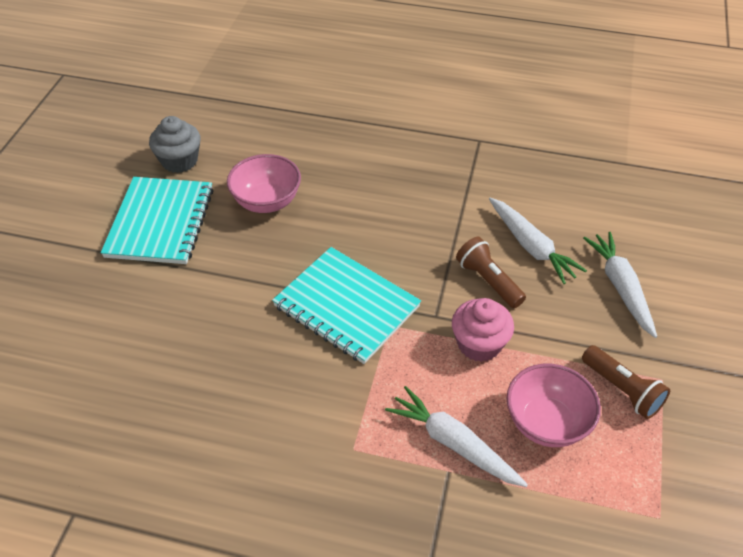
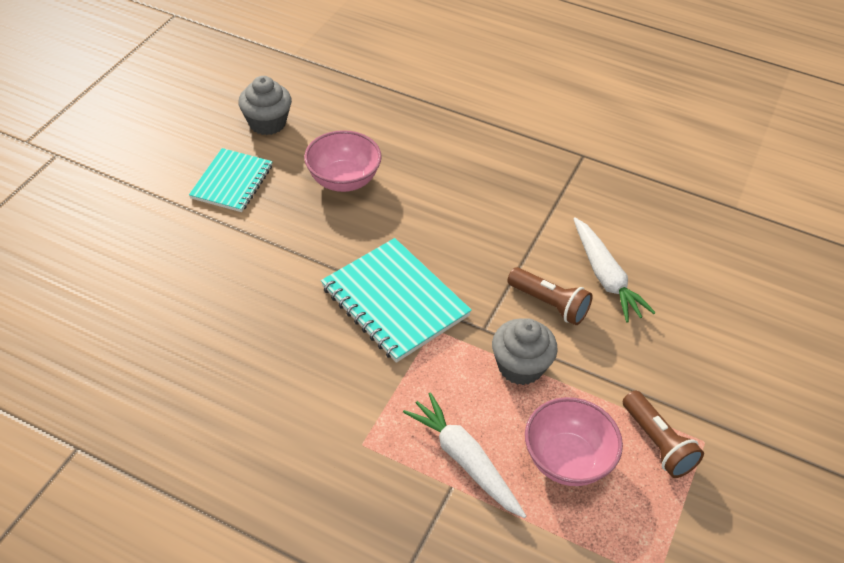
camera: 10 degrees right, 0 degrees up
turquoise notebook [101,177,214,264] -> turquoise notebook [189,148,273,212], size x0.66
pink cupcake [452,298,514,362] -> grey cupcake [492,318,558,385]
brown flashlight [456,237,526,308] -> brown flashlight turned 150 degrees clockwise [507,267,593,325]
white carrot [583,232,657,338] -> none

